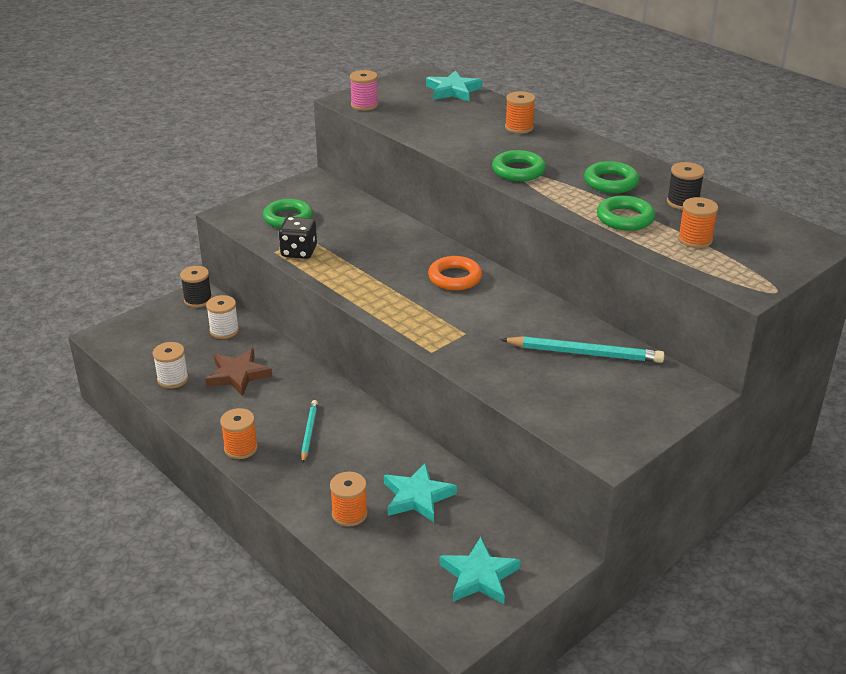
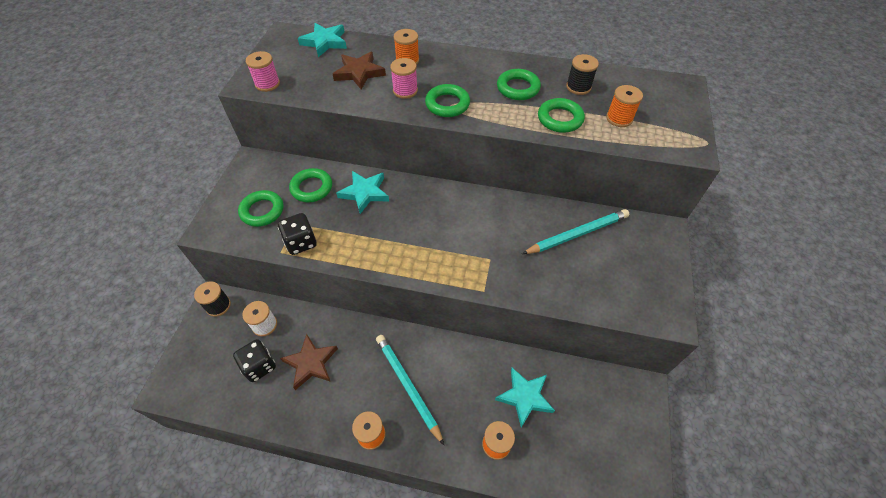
camera: 35 degrees left, 20 degrees up
white spool [153,342,189,389] -> none
turquoise pencil [301,400,318,464] -> turquoise pencil [376,335,444,445], size x1.65
orange ring [428,256,482,290] -> none
turquoise star [439,537,520,604] -> turquoise star moved to [336,171,389,214]
none -> black dice [233,339,276,382]
none -> green ring [289,168,332,202]
none -> brown star [333,52,386,90]
none -> pink spool [390,58,418,99]

